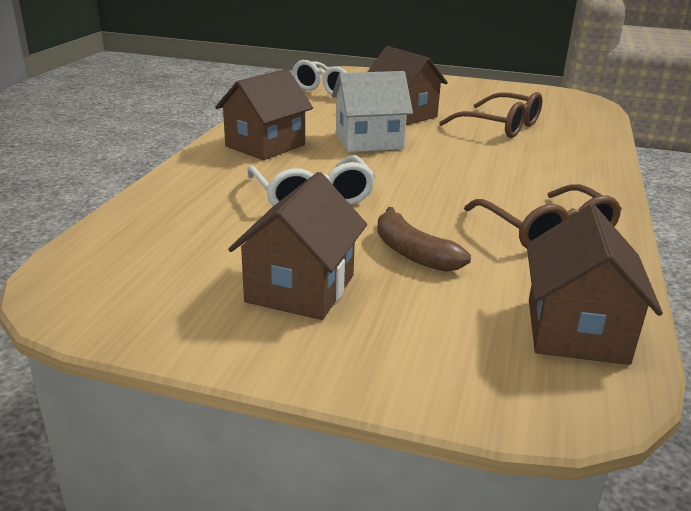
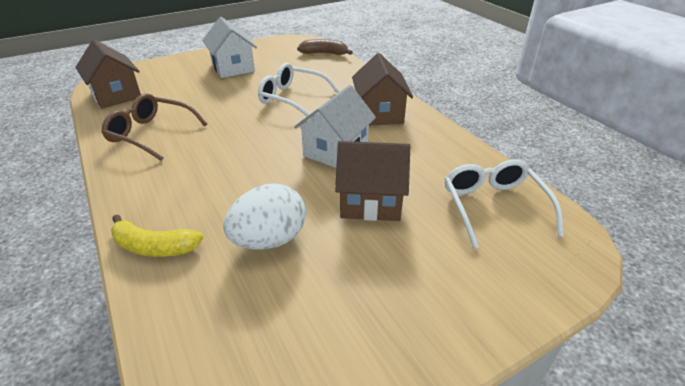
camera: 135 degrees right, 10 degrees up
brown house [228,172,367,320] -> white house [202,17,257,78]
brown banana [377,207,471,272] -> brown banana moved to [297,39,353,55]
brown glasses [439,92,542,138] -> white egg [223,183,306,250]
none -> yellow banana [111,215,203,257]

